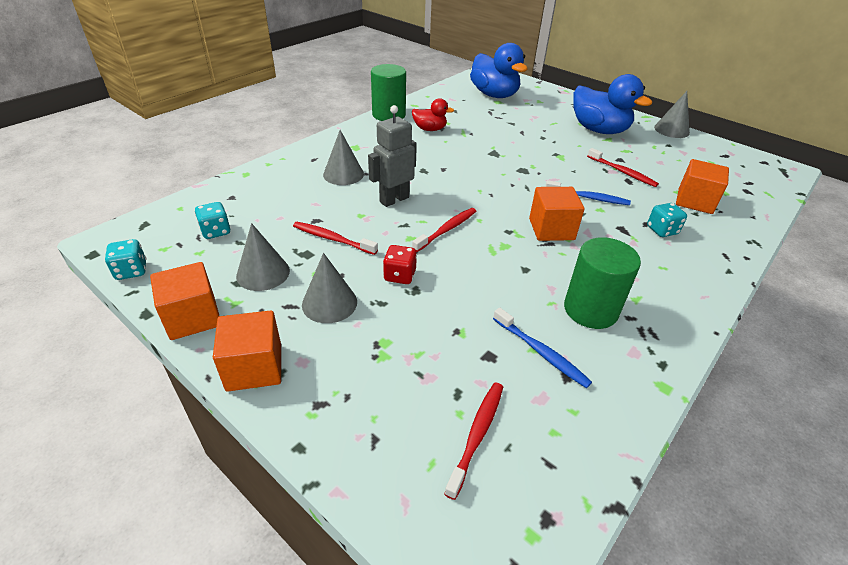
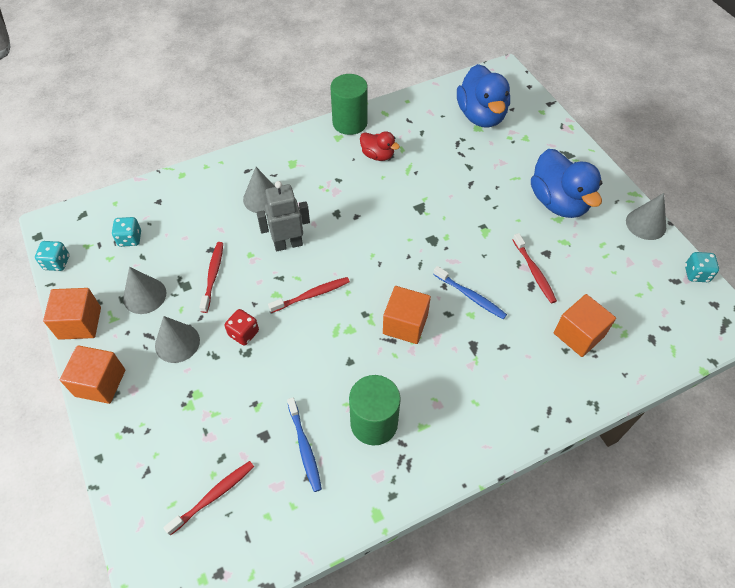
camera: 25 degrees right, 15 degrees up
red toothbrush [293,222,378,255] -> red toothbrush turned 45 degrees clockwise [199,242,223,313]
turquoise dice [647,203,687,237] -> turquoise dice moved to [685,252,719,282]

